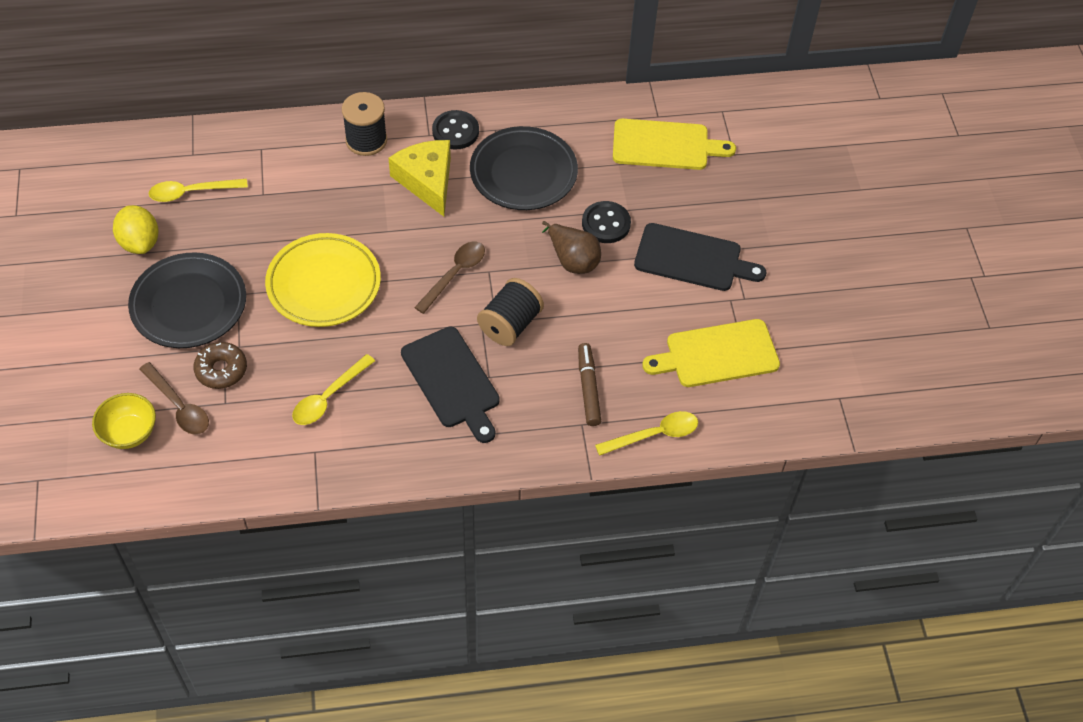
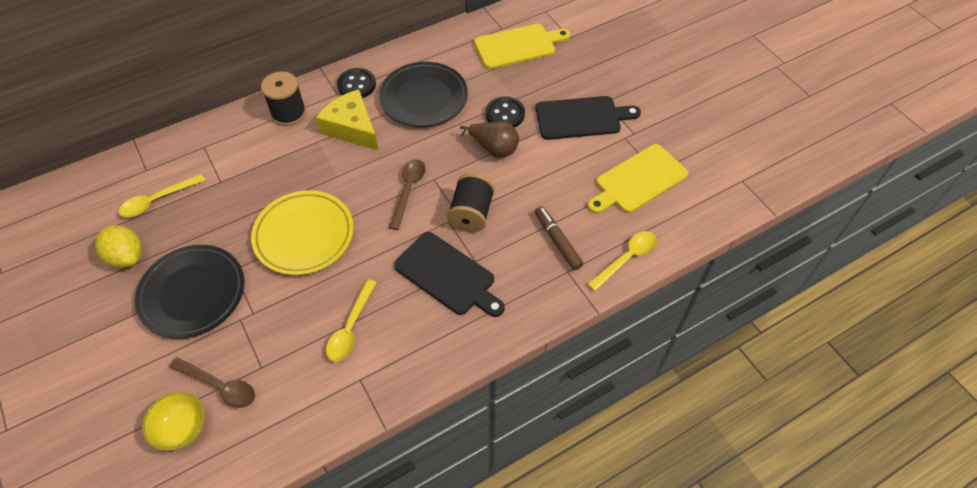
camera: 20 degrees left, 0 degrees up
brown donut [193,342,247,389] -> none

